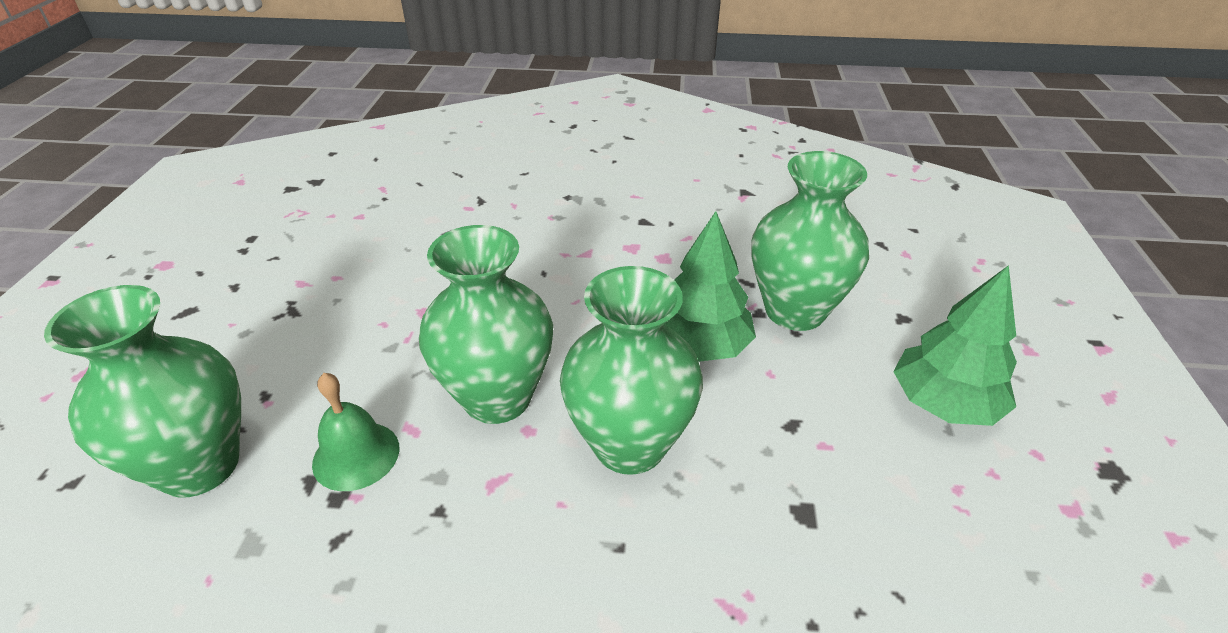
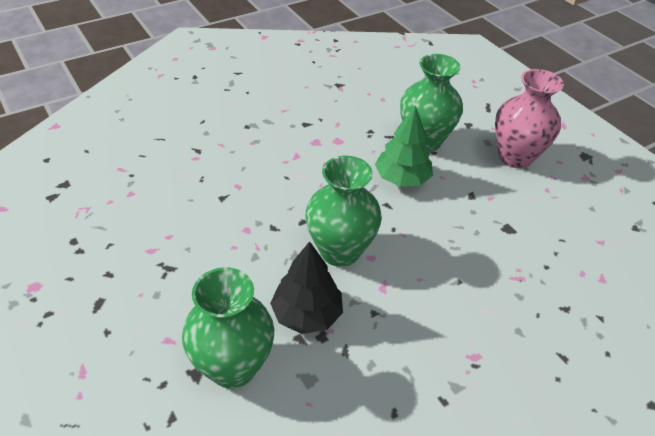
camera: 40 degrees left, 5 degrees up
green bell [312,373,399,491] -> black tree [270,241,343,334]
green vase [560,266,703,475] -> none
green tree [893,265,1017,426] -> pink vase [495,69,564,168]

